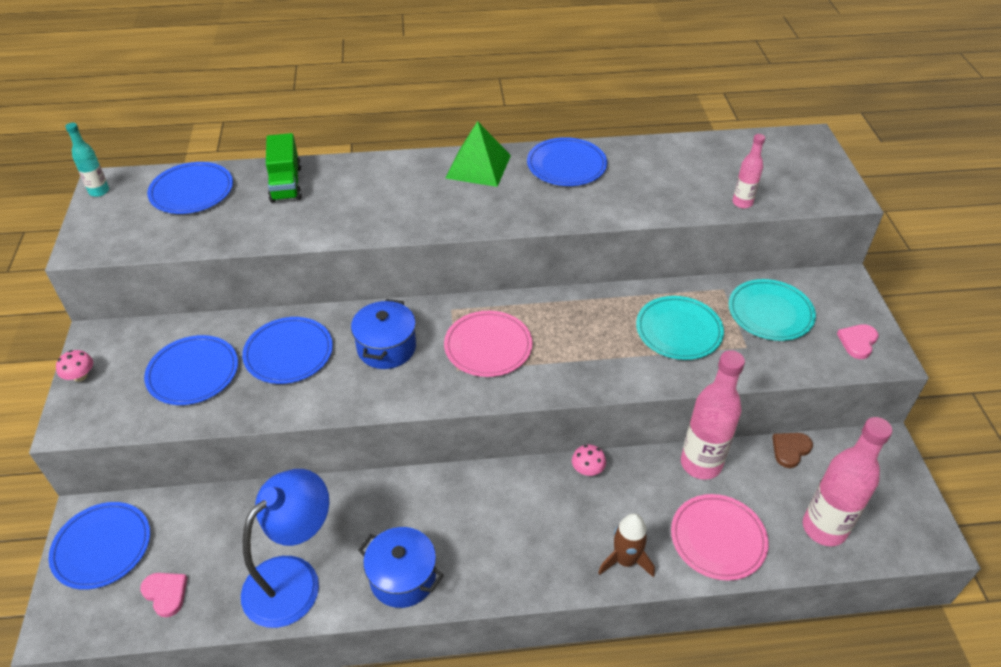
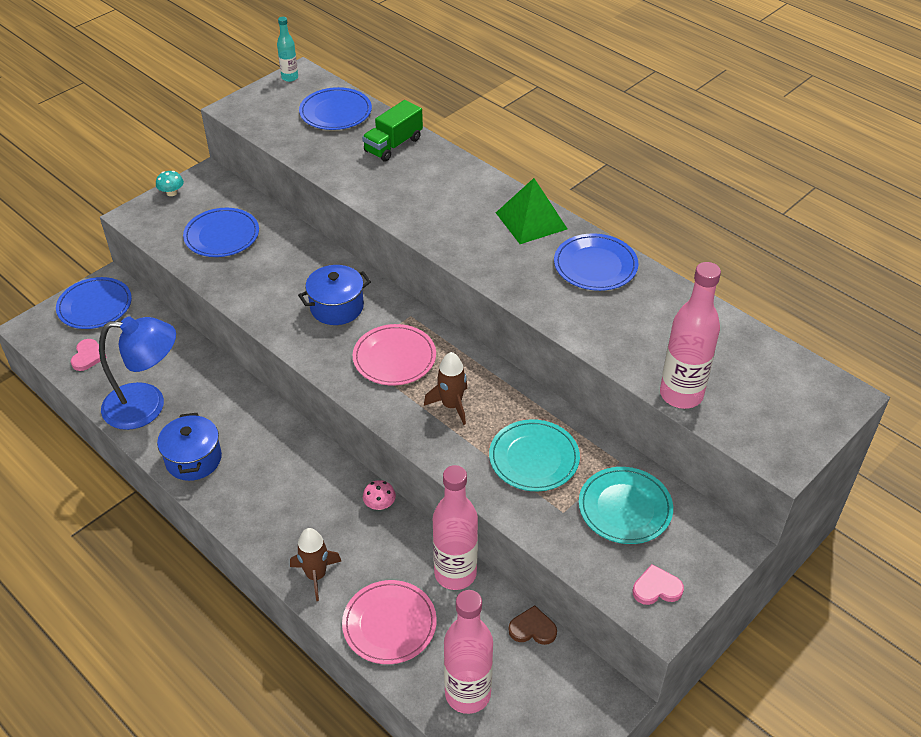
camera: 50 degrees right, 0 degrees up
pink mushroom [56,350,93,382] -> turquoise mushroom [156,171,184,196]
blue plate [242,317,333,384] -> none
pink bottle [733,134,765,208] -> pink bottle [660,262,721,409], size x1.92
none -> brown rocket [424,352,468,425]

